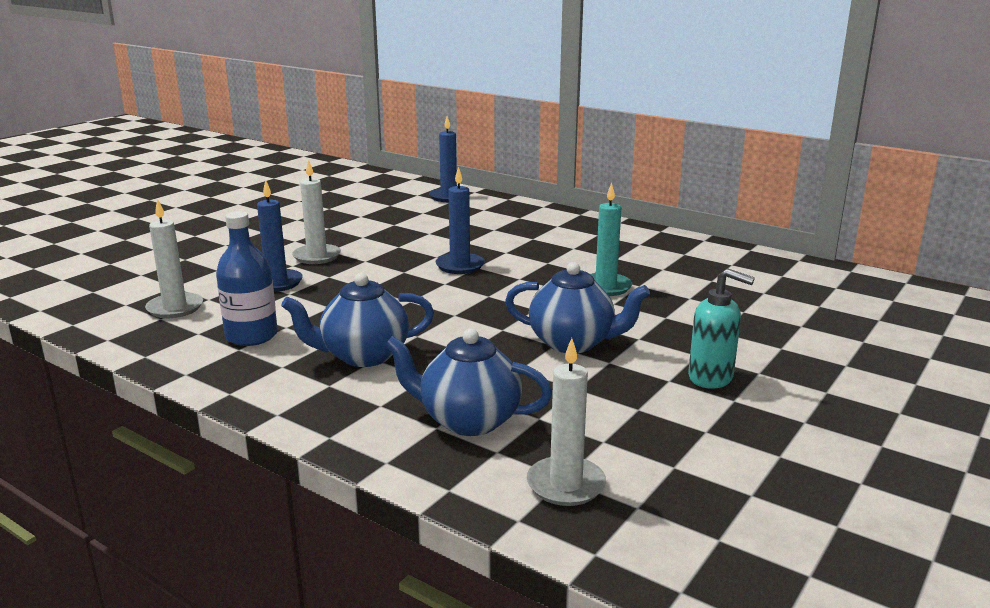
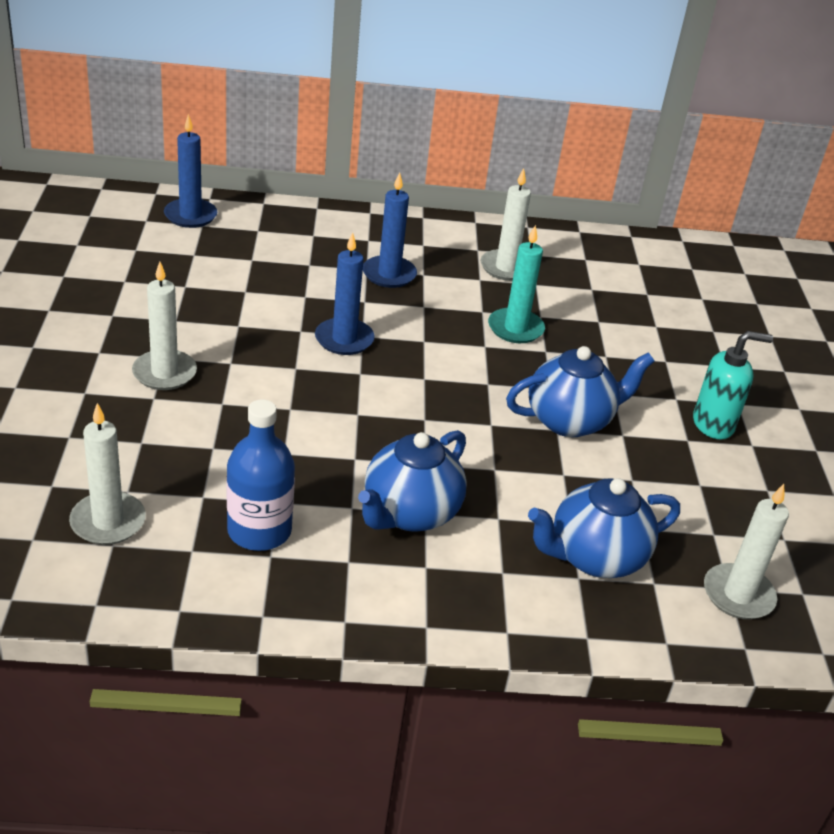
camera: 40 degrees left, 15 degrees up
blue candle [257,180,303,292] -> blue candle moved to [363,172,417,288]
none -> white candle [481,168,531,281]

